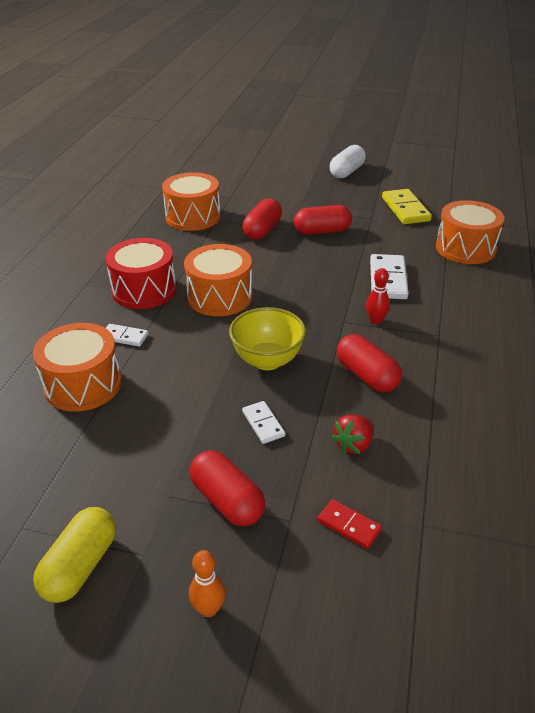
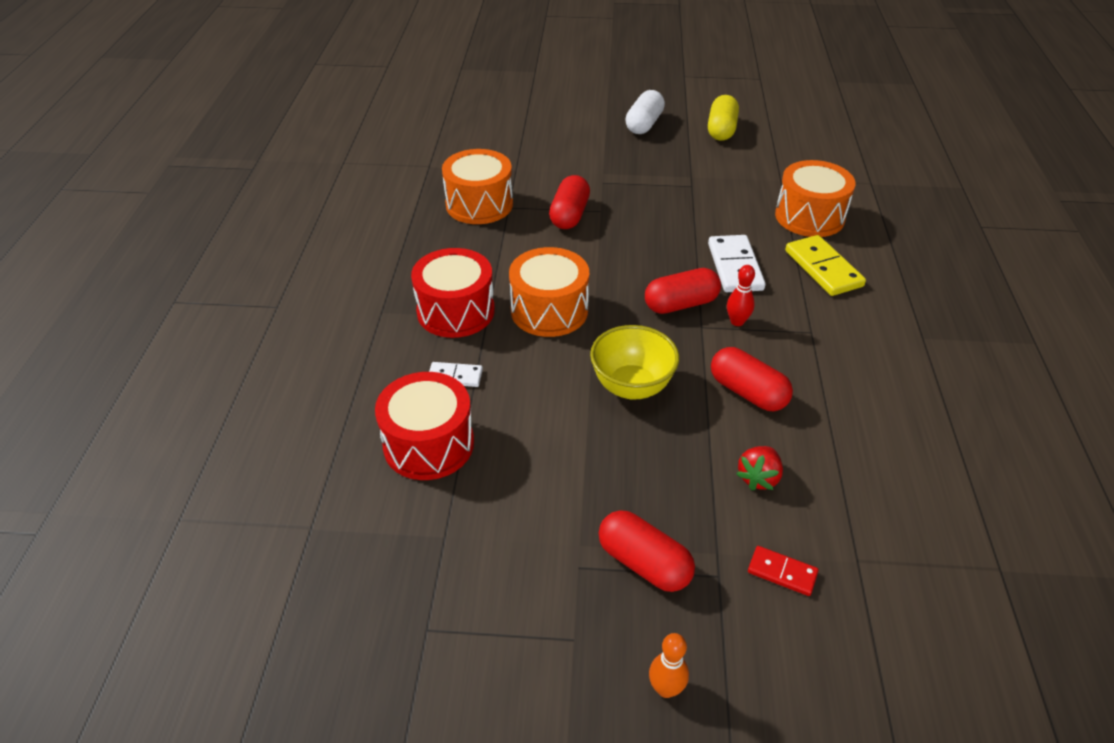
camera: 10 degrees left, 5 degrees up
orange drum [33,323,122,412] -> red drum [375,372,474,480]
yellow capsule [33,507,116,603] -> yellow capsule moved to [708,95,739,141]
white domino [242,401,285,444] -> none
red capsule [294,205,352,235] -> red capsule moved to [645,268,721,314]
yellow domino [382,189,432,224] -> yellow domino moved to [785,235,866,296]

